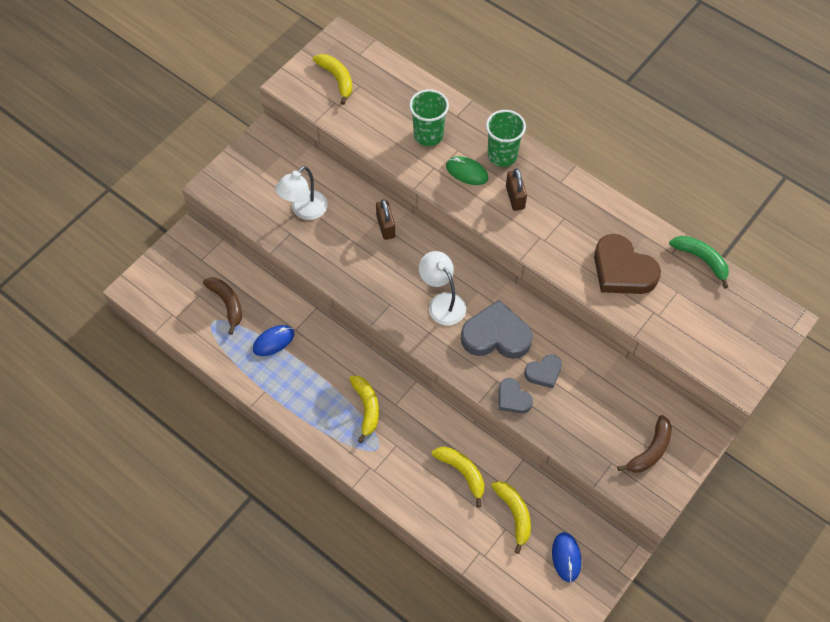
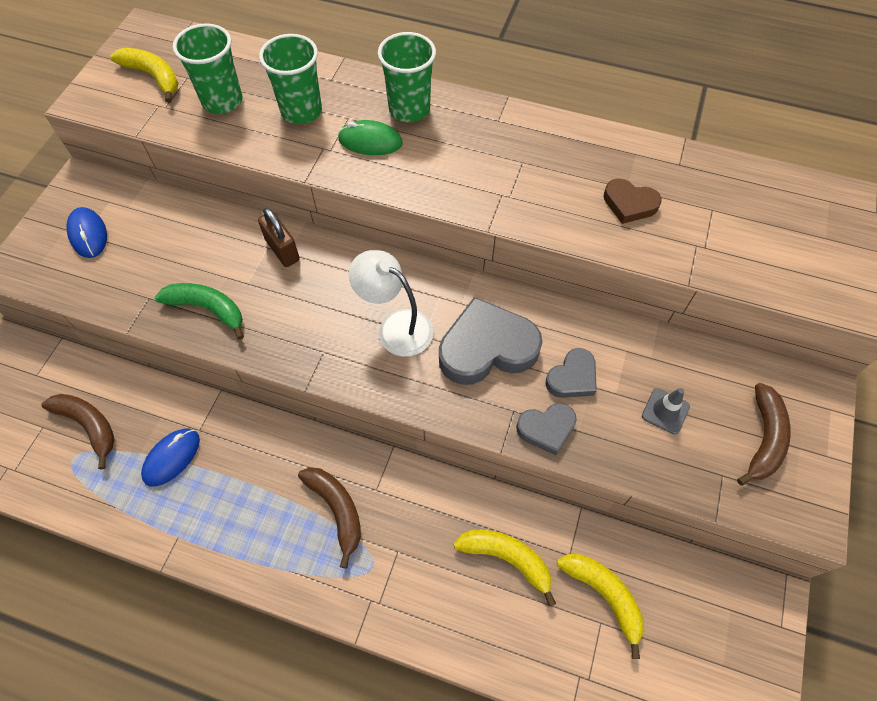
camera: 20 degrees left, 0 degrees up
white lamp [275,166,327,220] -> none
yellow banana [349,376,379,443] -> brown banana [298,467,361,569]
grey heart [499,378,533,413] -> grey heart turned 45 degrees counterclockwise [516,403,577,456]
brown padlock [506,169,527,211] -> none
blue mouse [552,532,581,582] -> blue mouse moved to [66,207,107,258]
brown heart [594,234,661,294] -> brown heart [604,179,662,224], size x0.55
green banana [669,236,729,289] -> green banana moved to [155,283,244,340]
none -> green cup [173,23,243,114]
none -> grey traffic cone [642,388,690,434]

